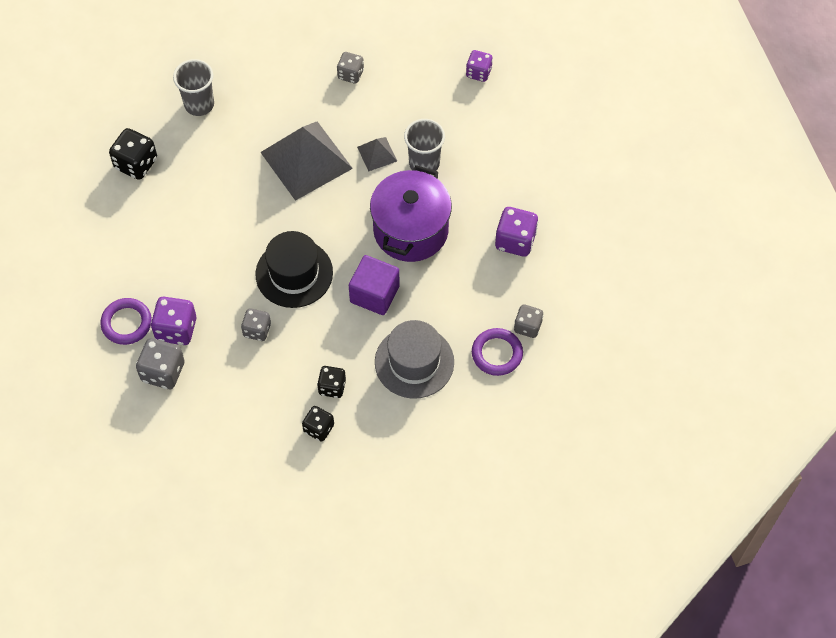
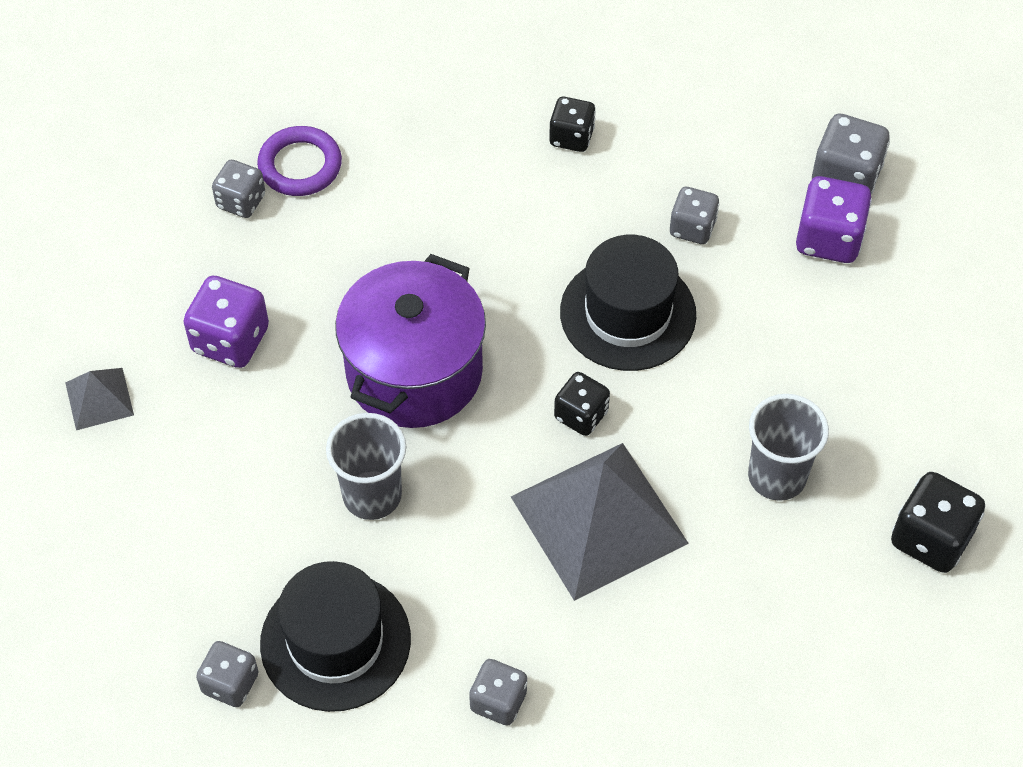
camera: 175 degrees left, 5 degrees down
purple ring [100,298,152,345] -> none
grey cup [173,59,214,116] -> grey cup moved to [748,394,829,501]
black dice [302,406,334,442] -> black dice moved to [554,372,610,436]
purple cube [349,255,400,315] -> none
grey pyramid [357,137,397,172] -> grey pyramid moved to [65,368,134,430]
grey hat [375,320,454,399] -> none
purple dice [466,50,493,82] -> grey dice [196,641,259,707]
none -> black hat [260,561,411,712]

